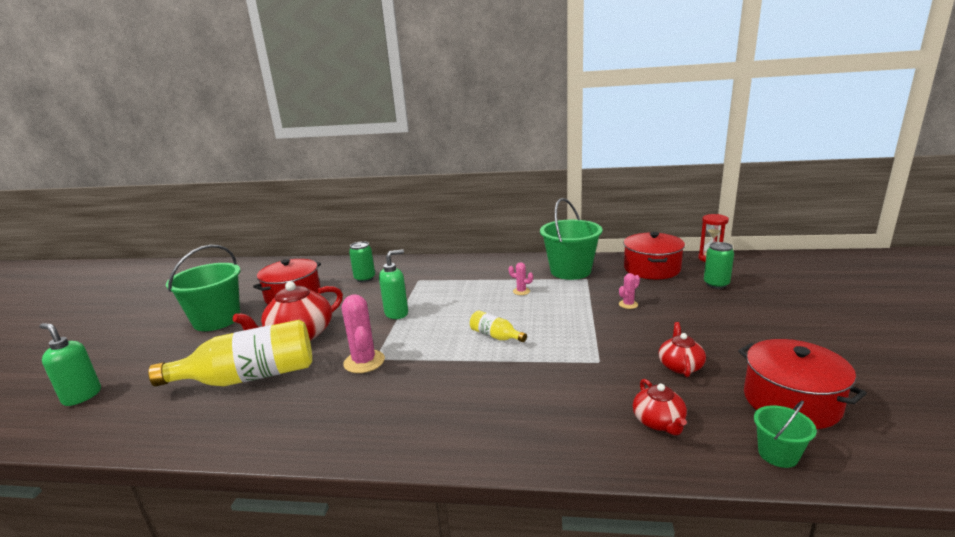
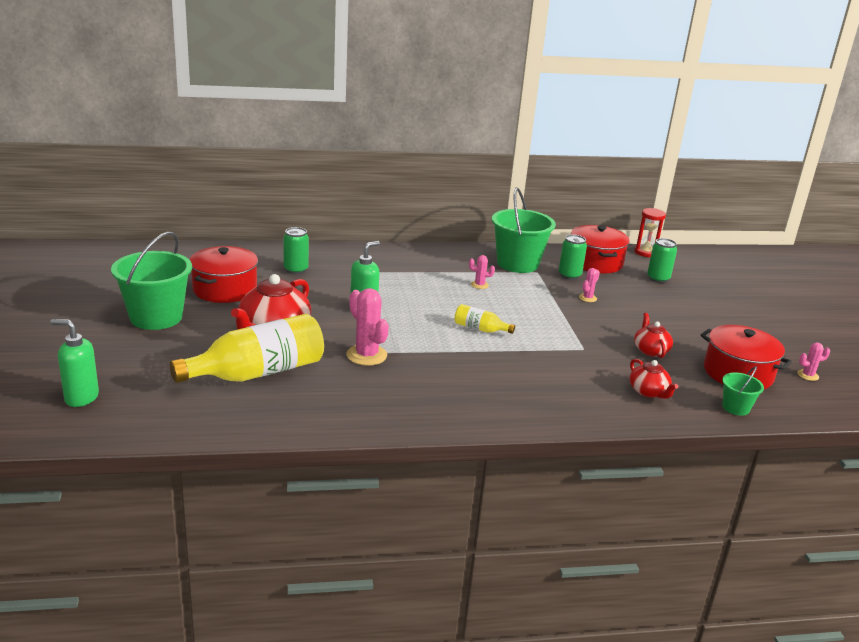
camera: 20 degrees left, 5 degrees up
none -> green can [559,234,587,280]
none -> pink cactus [797,343,830,381]

